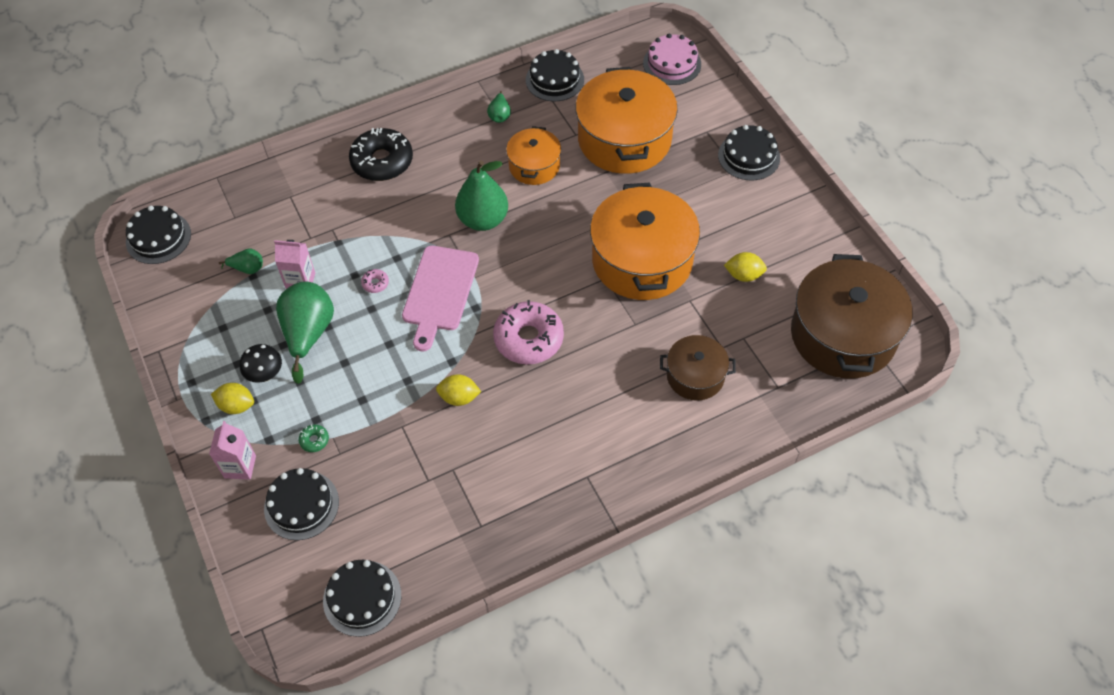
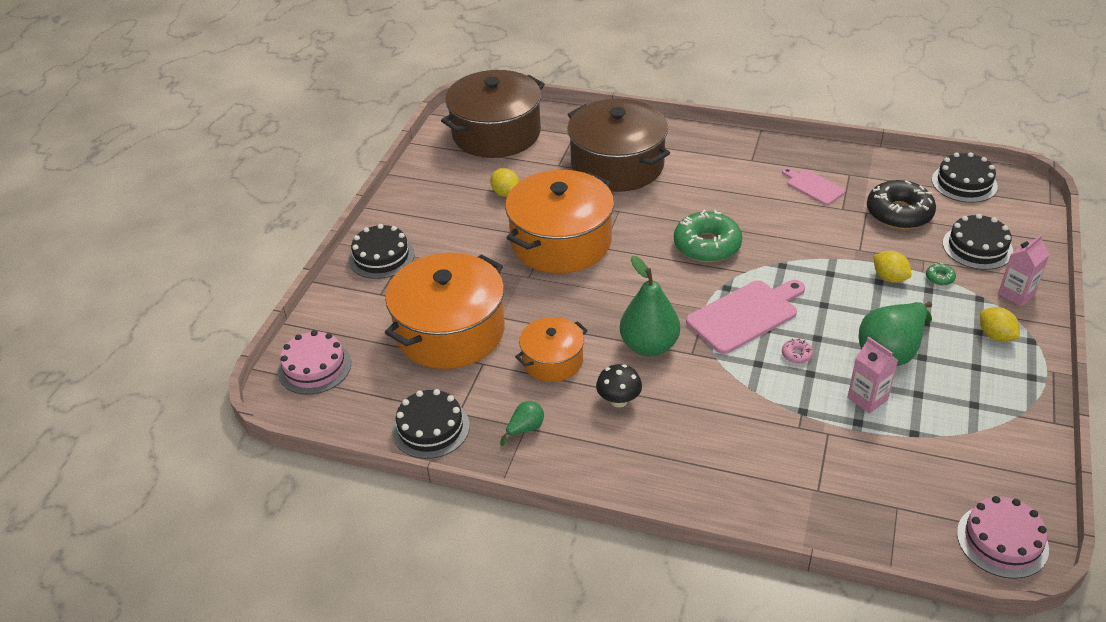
camera: 135 degrees left, 15 degrees down
black cake [126,206,191,264] -> pink cake [957,496,1049,579]
green pear [219,248,263,274] -> none
black mushroom [240,344,282,383] -> black mushroom moved to [596,364,642,408]
black donut [349,128,413,181] -> black donut moved to [867,180,936,229]
yellow lemon [436,374,481,406] -> yellow lemon moved to [873,251,911,283]
pink donut [493,300,564,364] -> green donut [674,209,742,263]
brown pot [660,335,736,401] -> brown pot [567,99,670,192], size x1.86
none -> pink cutting board [782,168,845,205]

